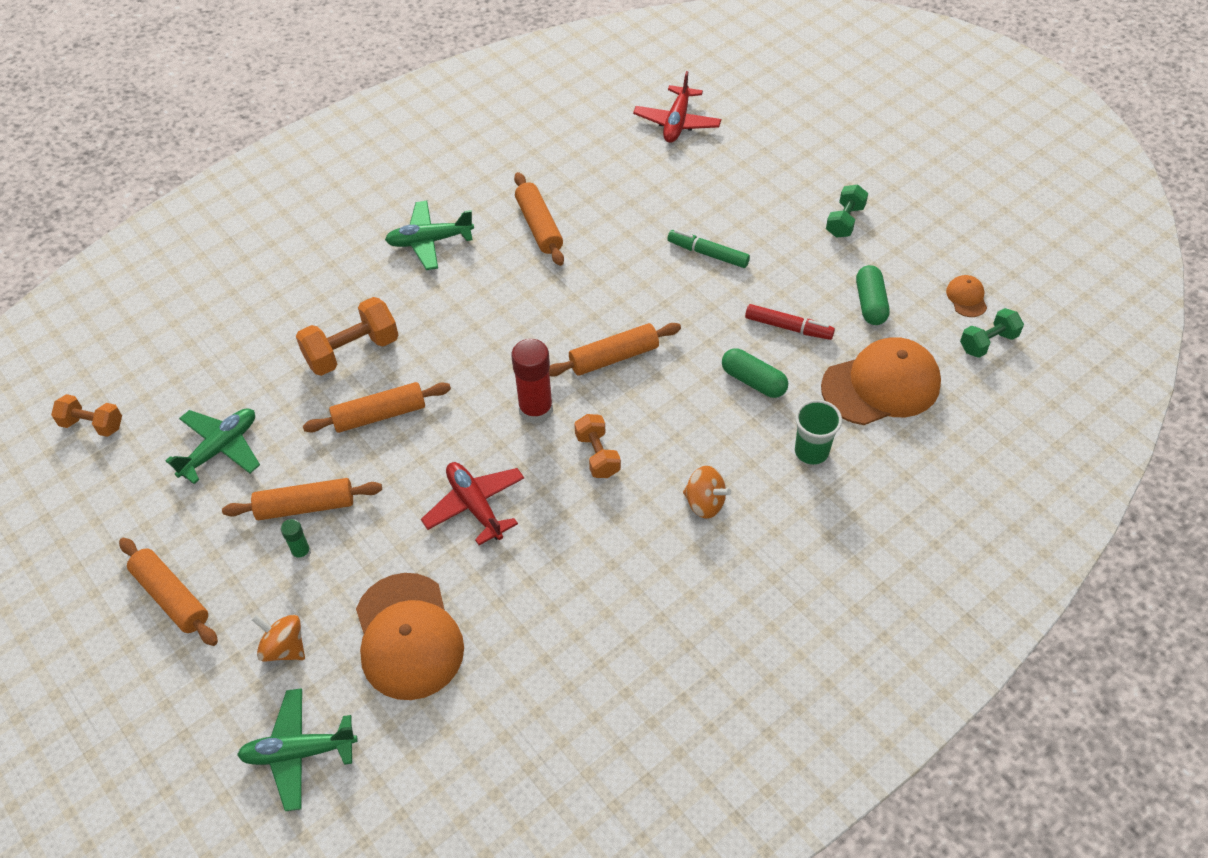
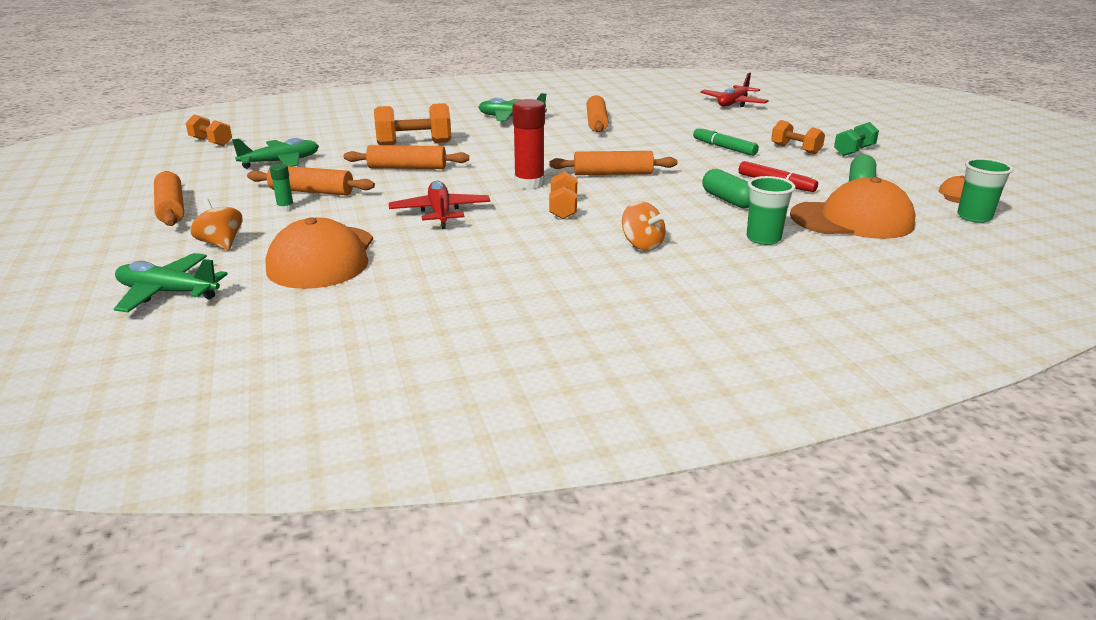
camera: 20 degrees right, 25 degrees down
green dumbbell [960,308,1024,358] -> green cup [957,158,1013,223]
none -> orange dumbbell [771,120,825,154]

